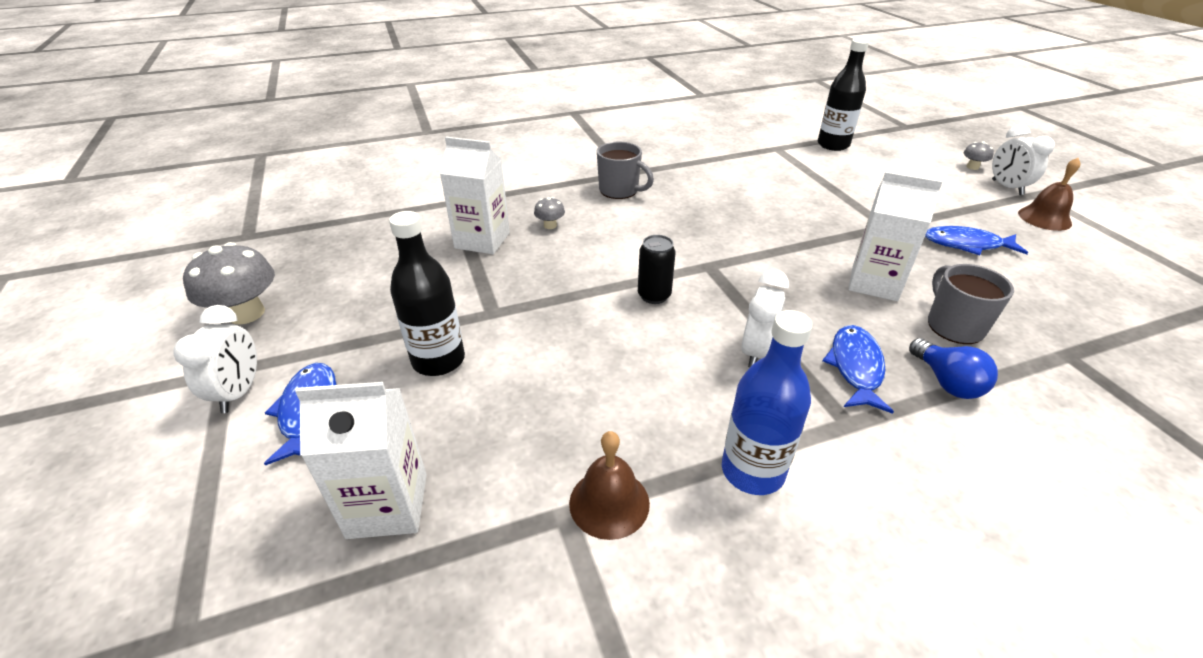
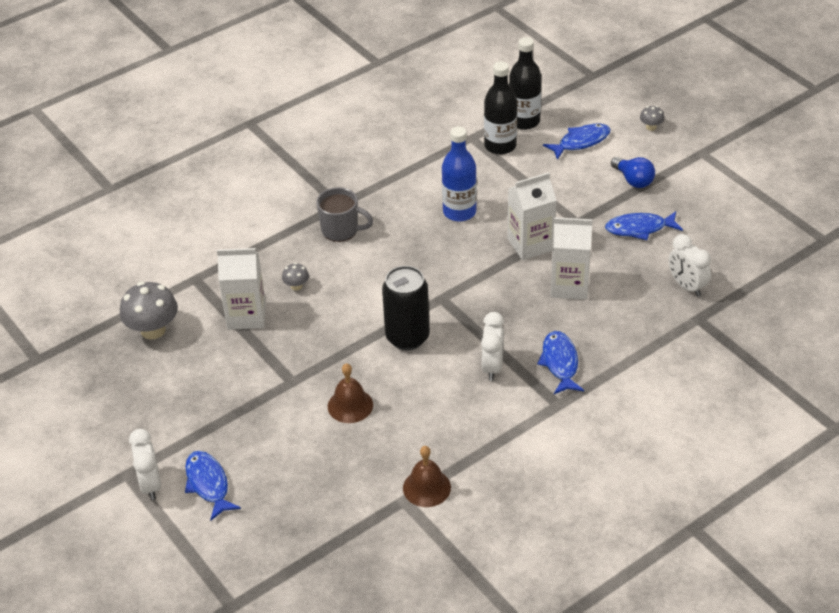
camera: 15 degrees left, 5 degrees up
grey mushroom [183,242,275,325] -> grey mushroom moved to [120,282,178,340]
white carton [295,382,427,539] -> white carton moved to [508,172,557,260]
black bottle [389,211,465,376] -> black bottle moved to [484,61,517,155]
black can [638,235,675,304] -> black can [382,266,430,350], size x1.67
blue bottle [722,310,812,495] -> blue bottle moved to [442,127,477,222]
blue light bulb [909,338,998,399] -> blue light bulb moved to [611,157,655,188]
grey mug [928,264,1014,344] -> none
white clock [992,125,1055,195] -> white clock moved to [669,234,711,297]
brown bell [1018,158,1080,231] -> brown bell moved to [328,363,373,423]
none -> blue fish [543,123,611,160]

